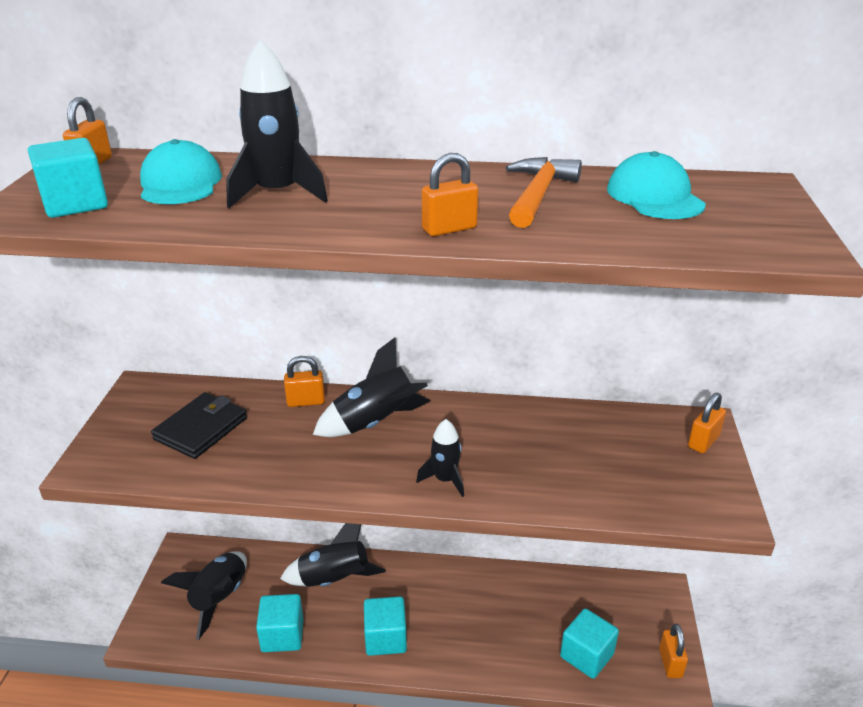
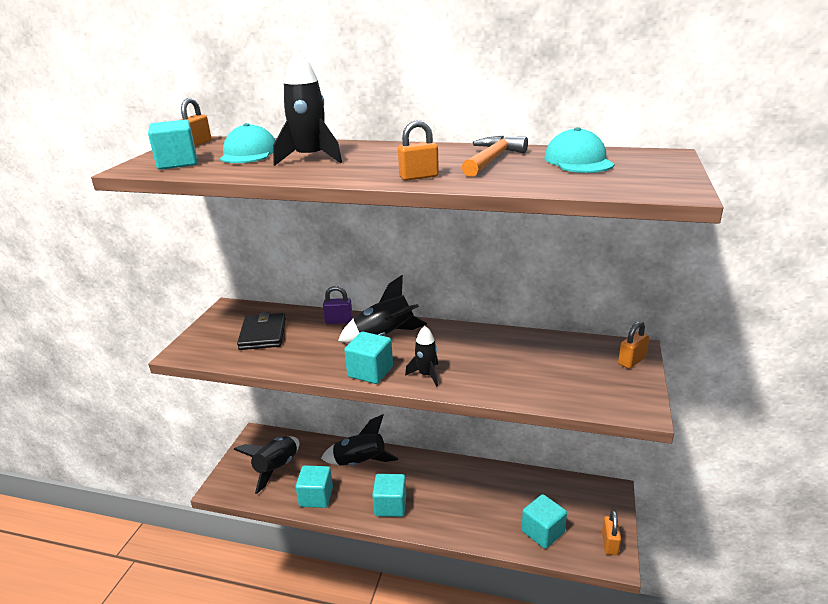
camera: 10 degrees right, 5 degrees down
black wallet [151,392,247,459] -> black wallet turned 45 degrees counterclockwise [237,312,286,350]
orange padlock [284,356,325,407] -> purple padlock [323,286,353,324]
none -> turquoise cube [344,332,393,384]

